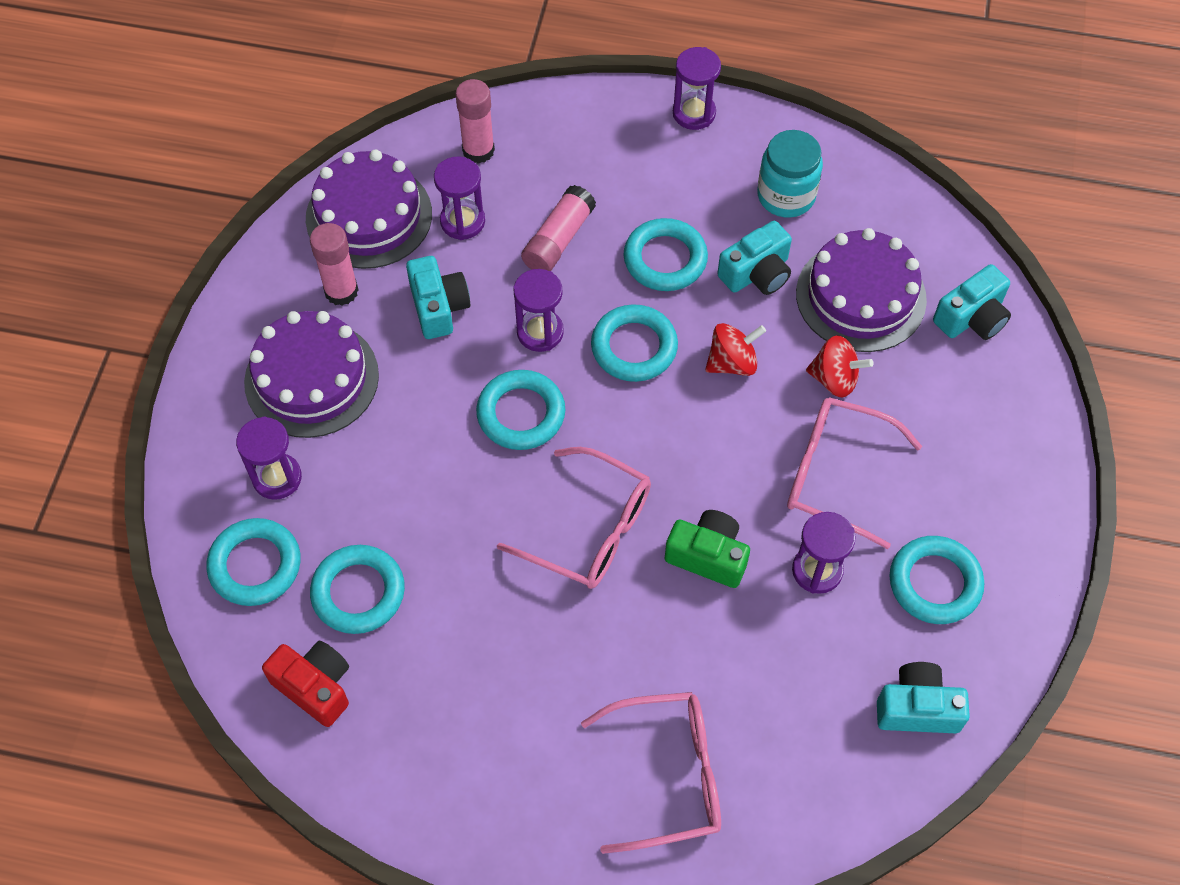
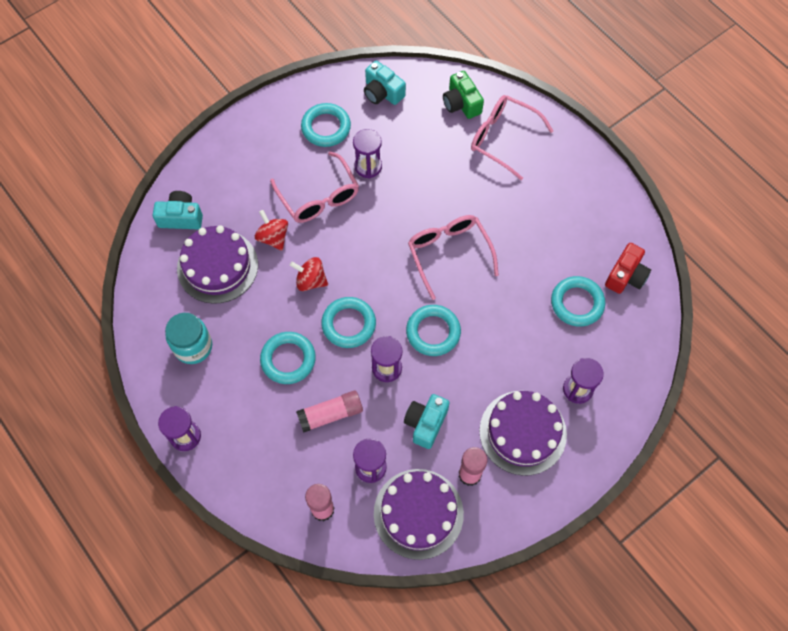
camera: 140 degrees left, 5 degrees up
turquoise ring [206,518,301,606] -> none
red camera [262,641,349,727] -> red camera turned 135 degrees counterclockwise [605,243,651,294]
green camera [665,510,750,588] -> green camera moved to [443,71,484,119]
turquoise camera [717,221,792,295] -> none

